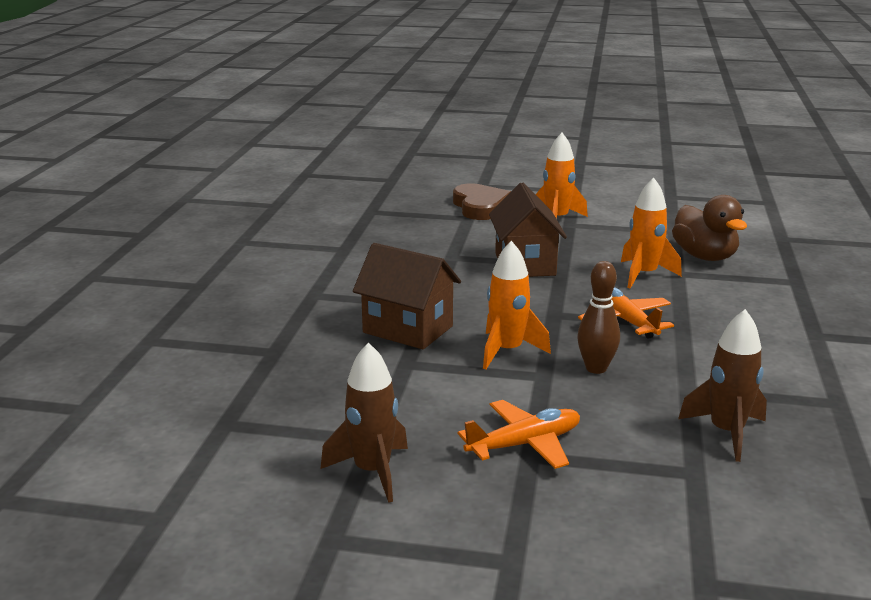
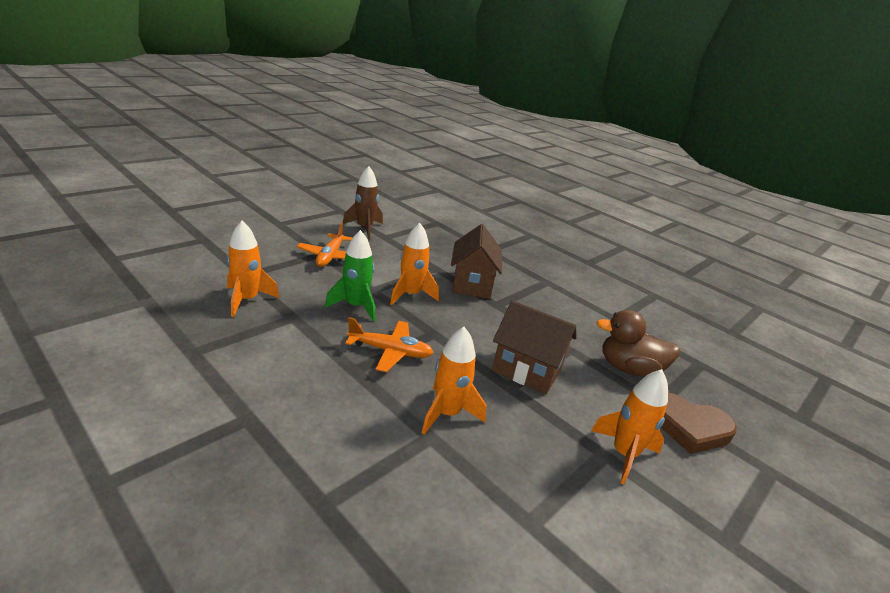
camera: 120 degrees right, 5 degrees up
brown house [353,243,461,349] -> brown house turned 60 degrees counterclockwise [451,224,502,299]
brown bowling pin [577,261,620,374] -> green rocket [325,230,375,322]
brown duck [672,195,747,261] -> brown duck moved to [597,310,680,377]
brown rocket [678,309,767,462] -> orange rocket [227,221,280,317]

